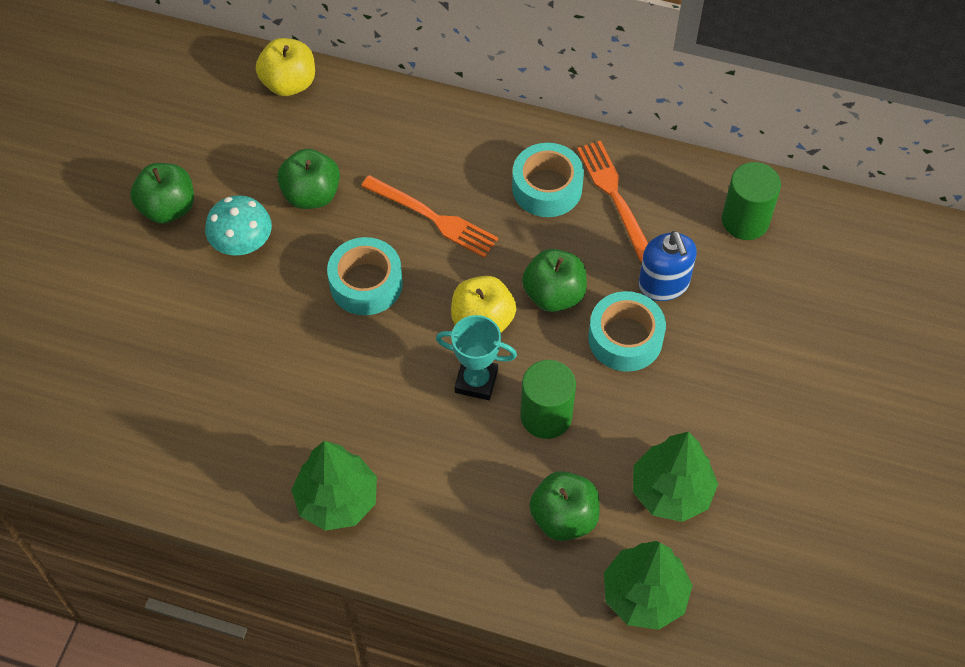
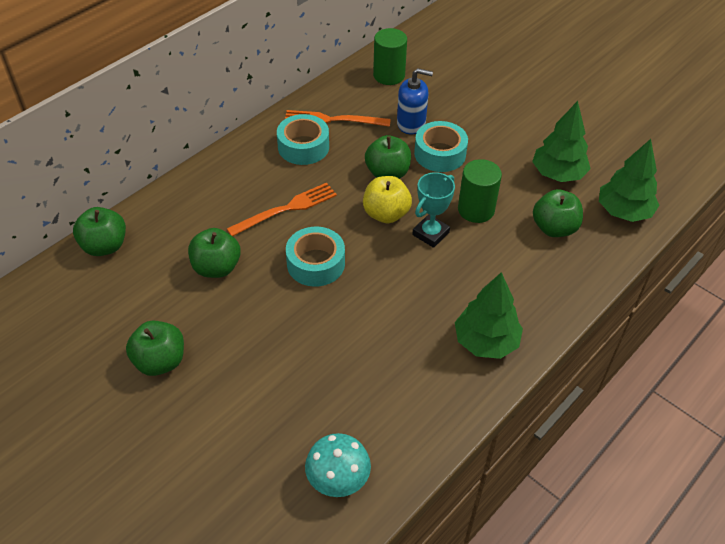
camera: 65 degrees left, 10 degrees down
turquoise mushroom [205,195,272,256] -> turquoise mushroom moved to [305,433,371,497]
yellow apple [256,38,315,96] -> green apple [73,207,126,256]

